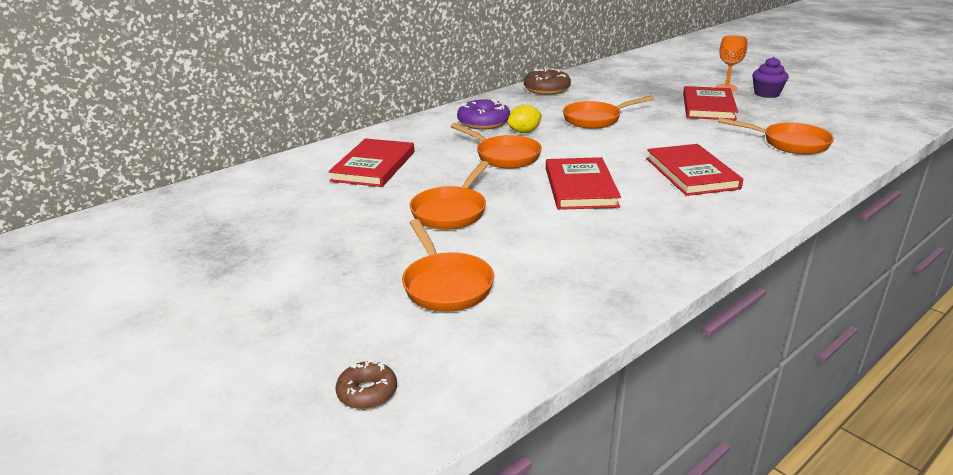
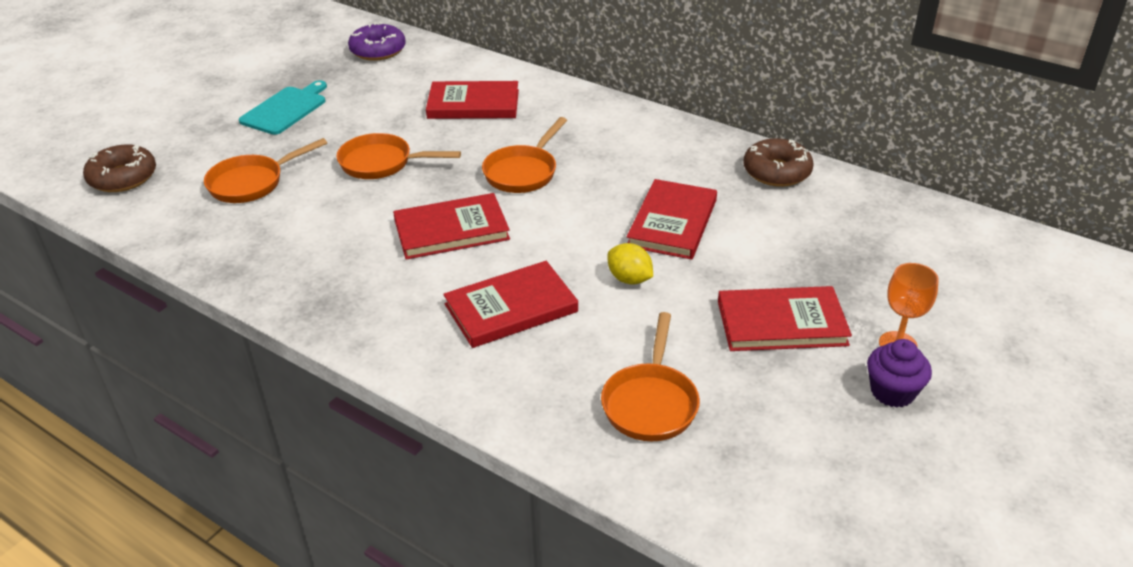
camera: 75 degrees right, 10 degrees up
brown donut [336,360,397,409] -> brown donut [83,145,156,192], size x1.72
purple donut [457,99,510,130] -> purple donut moved to [348,22,406,61]
yellow lemon [508,105,542,133] -> yellow lemon moved to [608,243,653,284]
orange pan [563,96,654,129] -> red book [627,179,717,260]
none -> turquoise cutting board [239,80,327,135]

